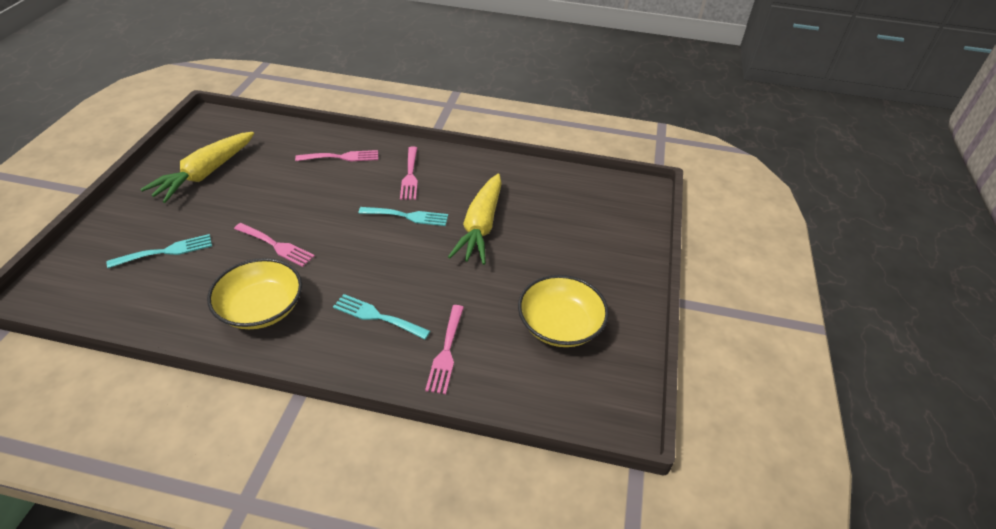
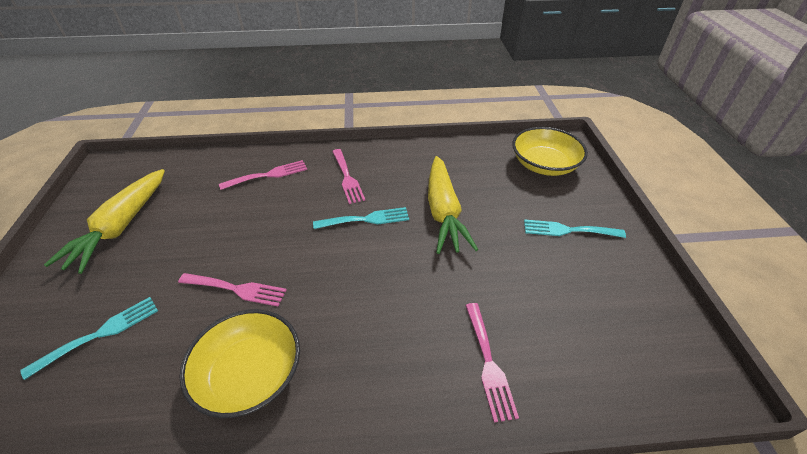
camera: 15 degrees left, 0 degrees up
turquoise fork [333,294,430,339] -> turquoise fork moved to [524,219,626,238]
yellow bowl [518,275,609,347] -> yellow bowl moved to [512,127,588,176]

